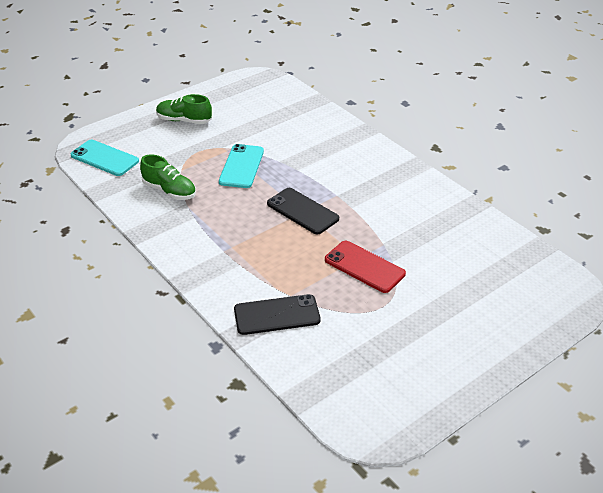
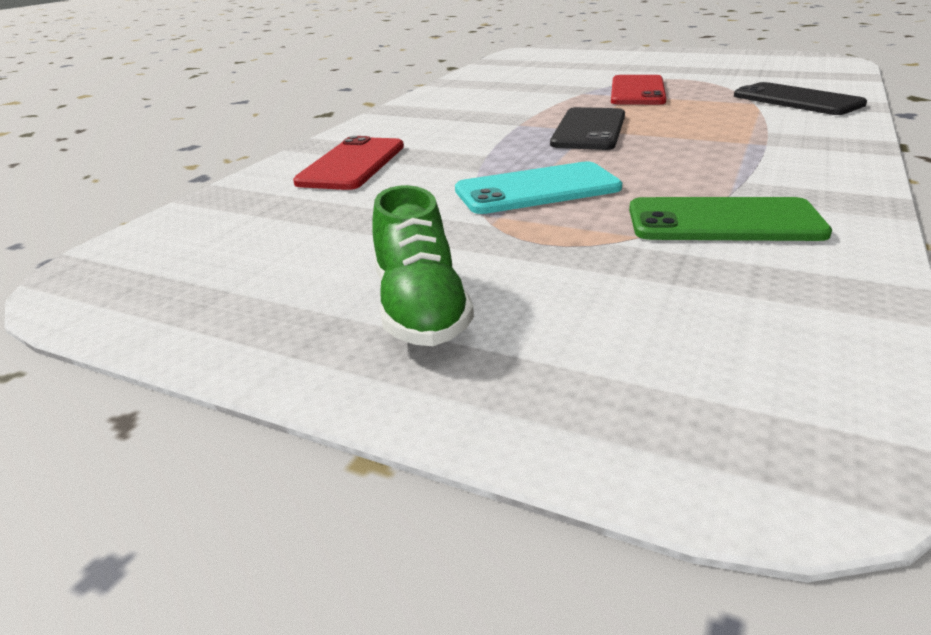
camera: 115 degrees left, 10 degrees down
turquoise phone [71,140,139,176] -> none
green shoe [140,154,196,200] -> green phone [629,197,832,241]
none -> red phone [293,136,404,190]

